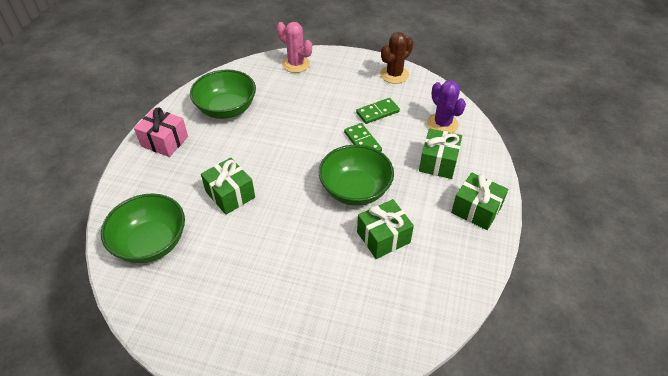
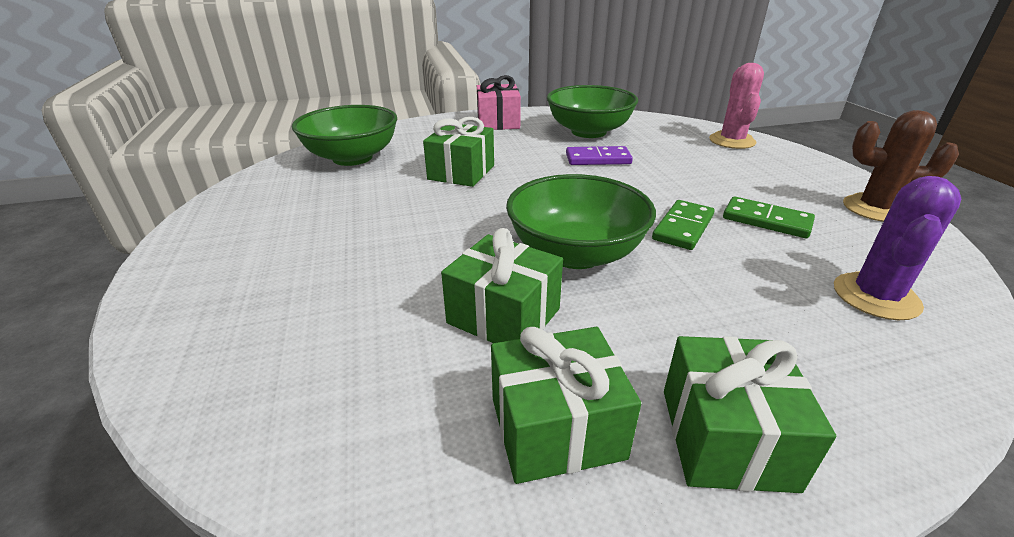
camera: 60 degrees right, 15 degrees down
green gift [419,128,462,179] -> green gift moved to [491,327,641,484]
none -> purple domino [566,146,633,165]

